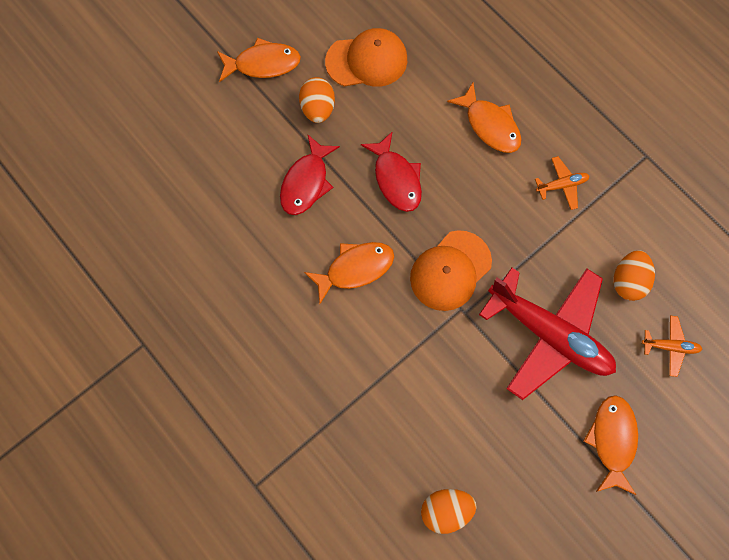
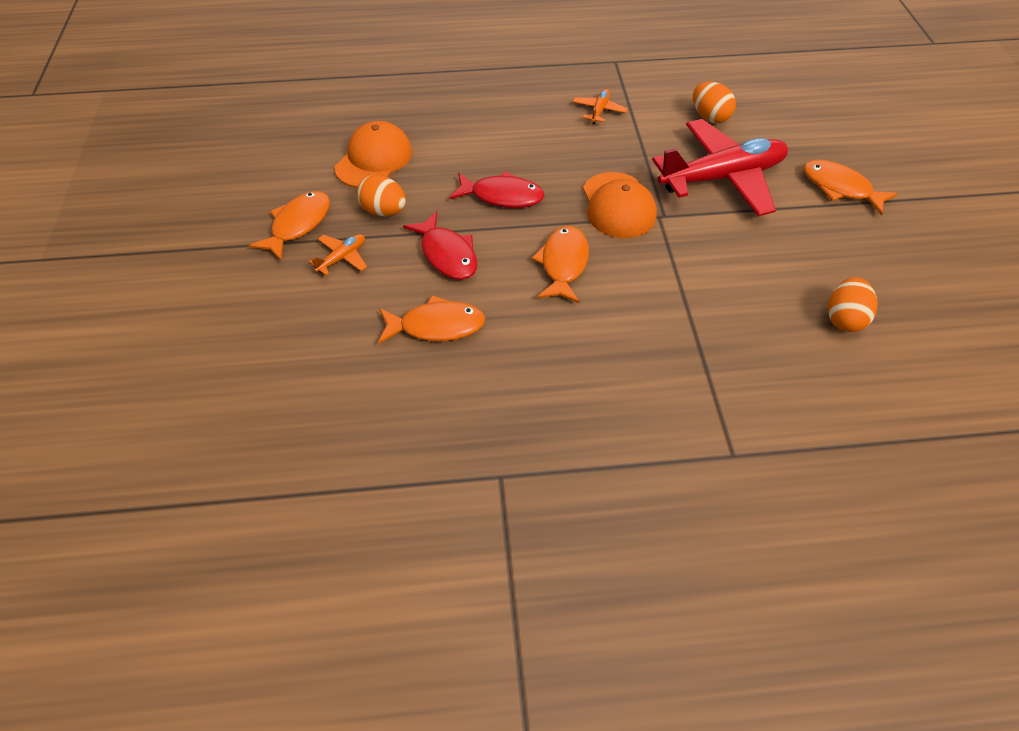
camera: 55 degrees left, 20 degrees down
orange fish [447,83,521,153] -> orange fish moved to [378,295,485,344]
orange plane [641,316,702,377] -> orange plane moved to [309,234,367,275]

